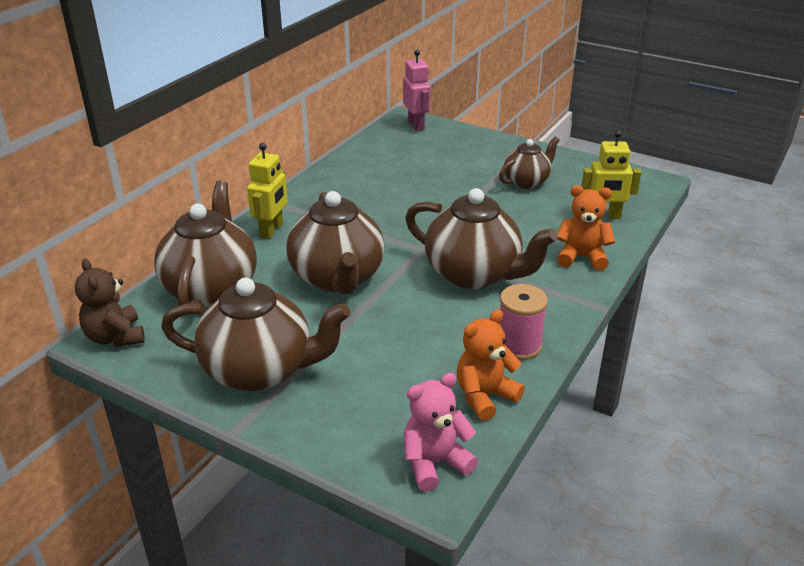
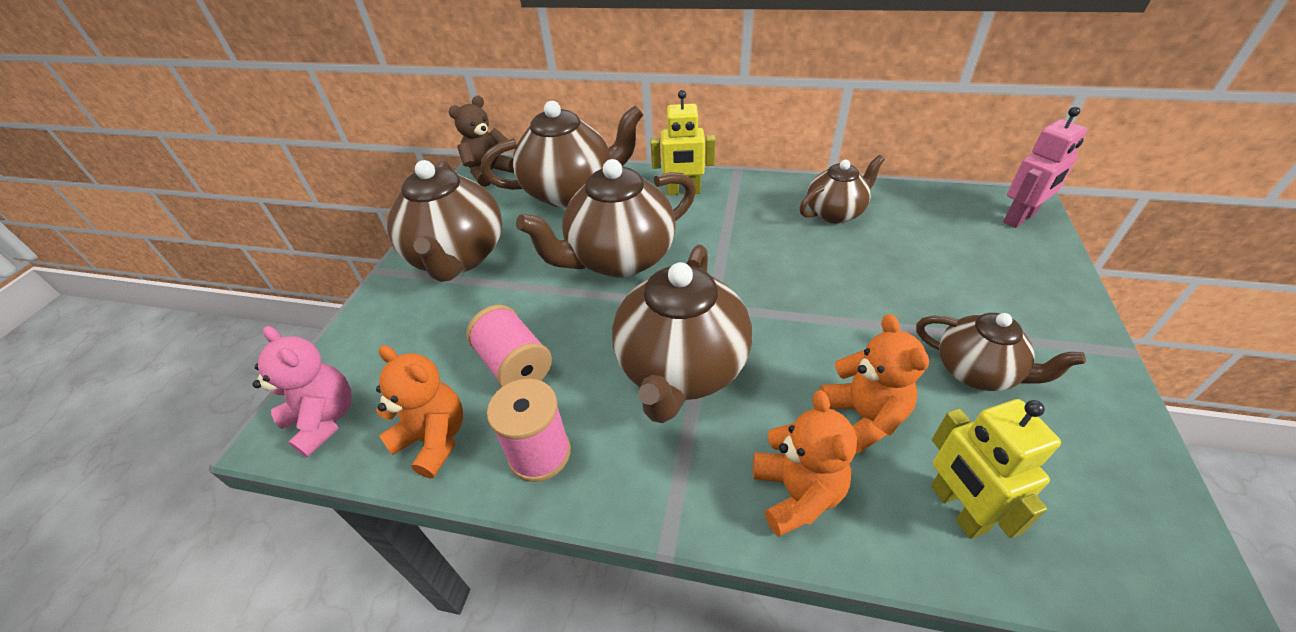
camera: 75 degrees right, 10 degrees up
none -> pink spool [466,305,552,387]
none -> brown teapot [799,155,885,224]
none -> orange teddy bear [820,314,929,454]

